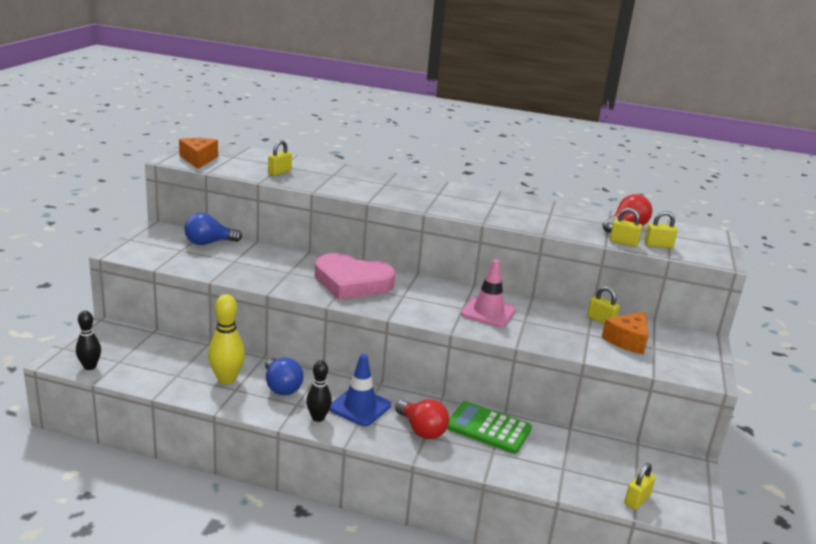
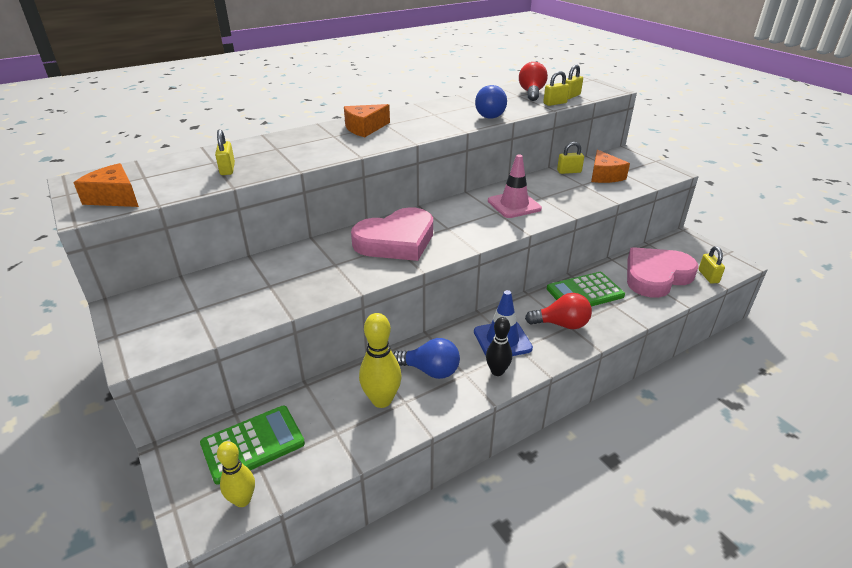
camera: 45 degrees left, 10 degrees up
black bowling pin [76,311,101,370] -> yellow bowling pin [217,441,255,507]
blue light bulb [184,213,242,245] -> blue light bulb moved to [475,85,507,118]
none -> green calculator [200,406,305,484]
none -> orange cheese [344,104,390,137]
none -> pink heart [627,247,698,298]

